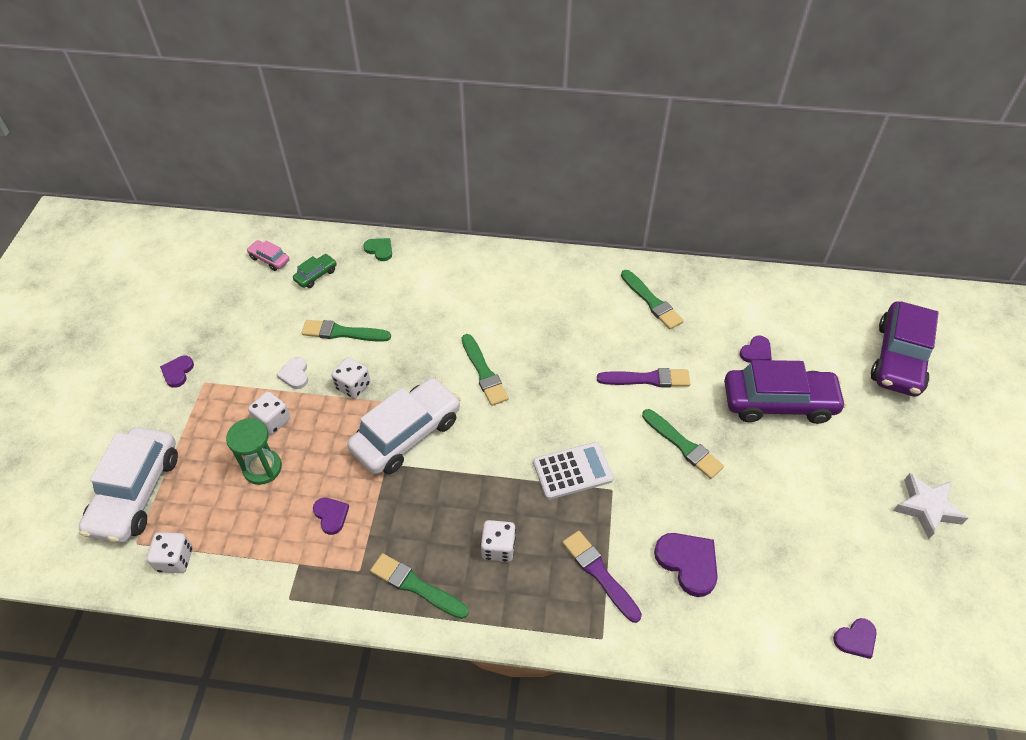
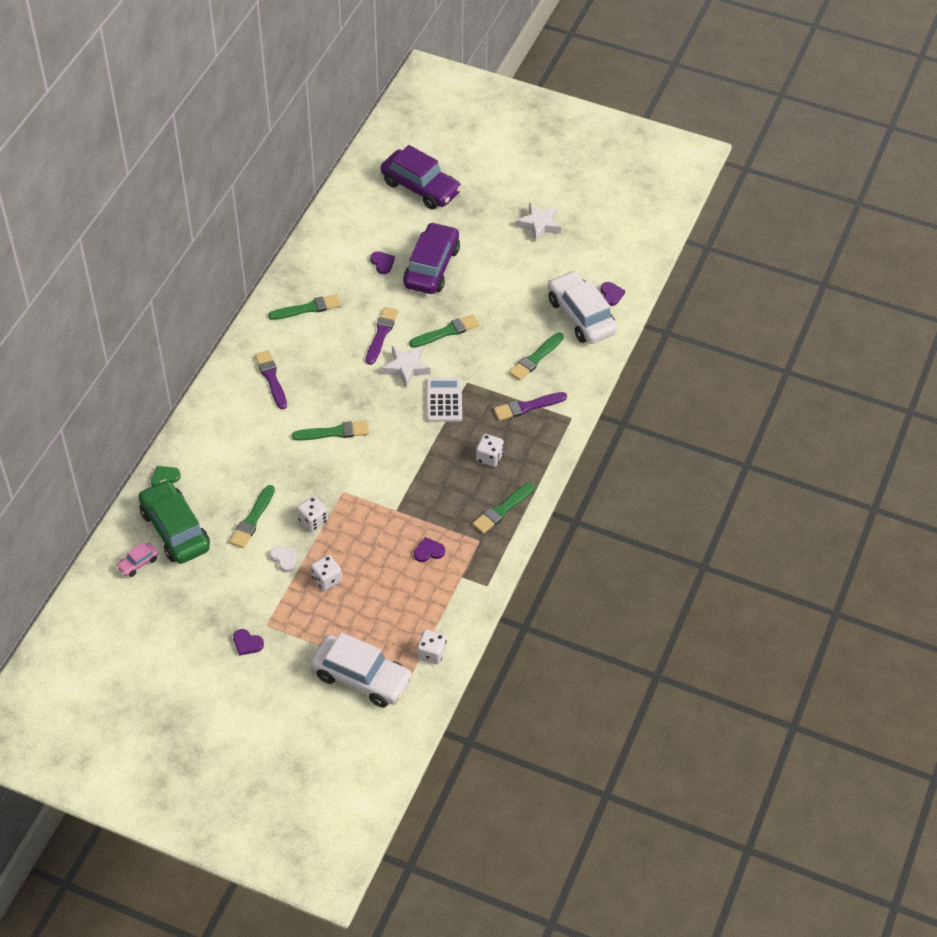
camera: 75 degrees left, 0 degrees up
green hourglass [226,418,282,485] -> none
white heart [276,357,308,389] -> white heart turned 135 degrees counterclockwise [270,546,297,572]
green car [293,254,337,288] -> green car [139,479,210,564], size x2.25
white car [347,377,461,474] -> white car moved to [548,271,617,344]
purple heart [654,533,718,597] -> green brush [509,333,564,381]
none -> purple brush [255,350,287,409]
none -> white star [382,346,431,388]

